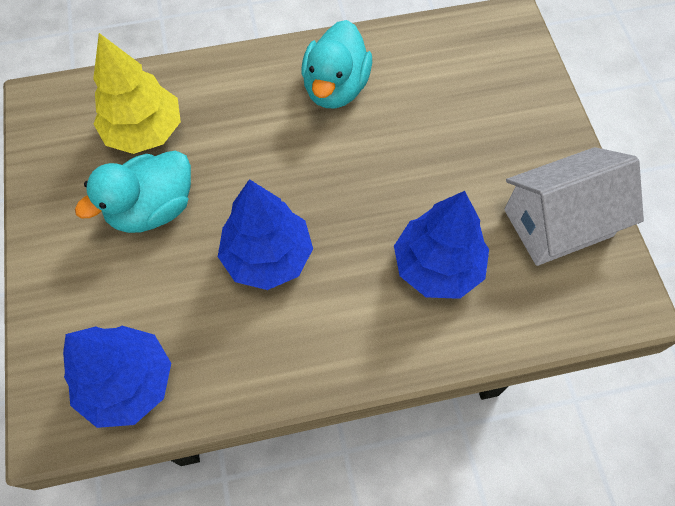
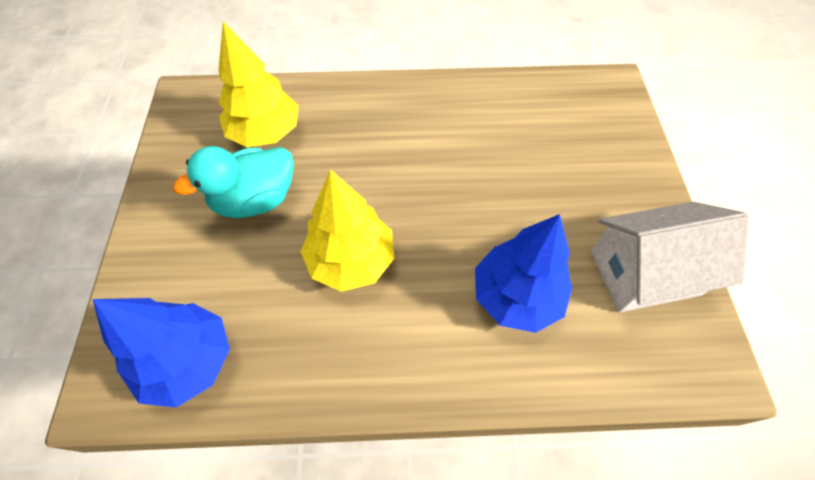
camera: 10 degrees right, 5 degrees down
blue tree [218,179,313,290] -> yellow tree [301,169,394,292]
turquoise duck [301,20,372,108] -> none

